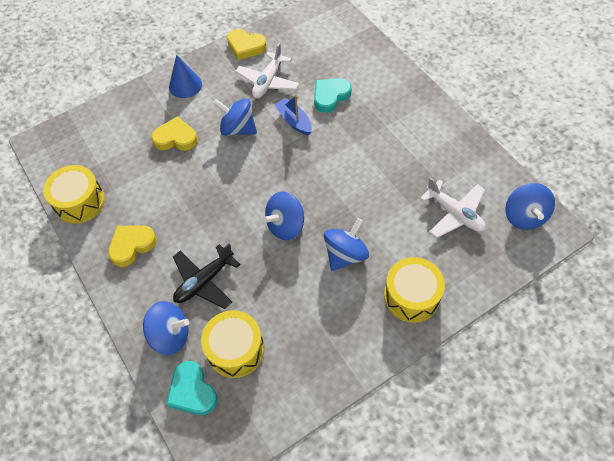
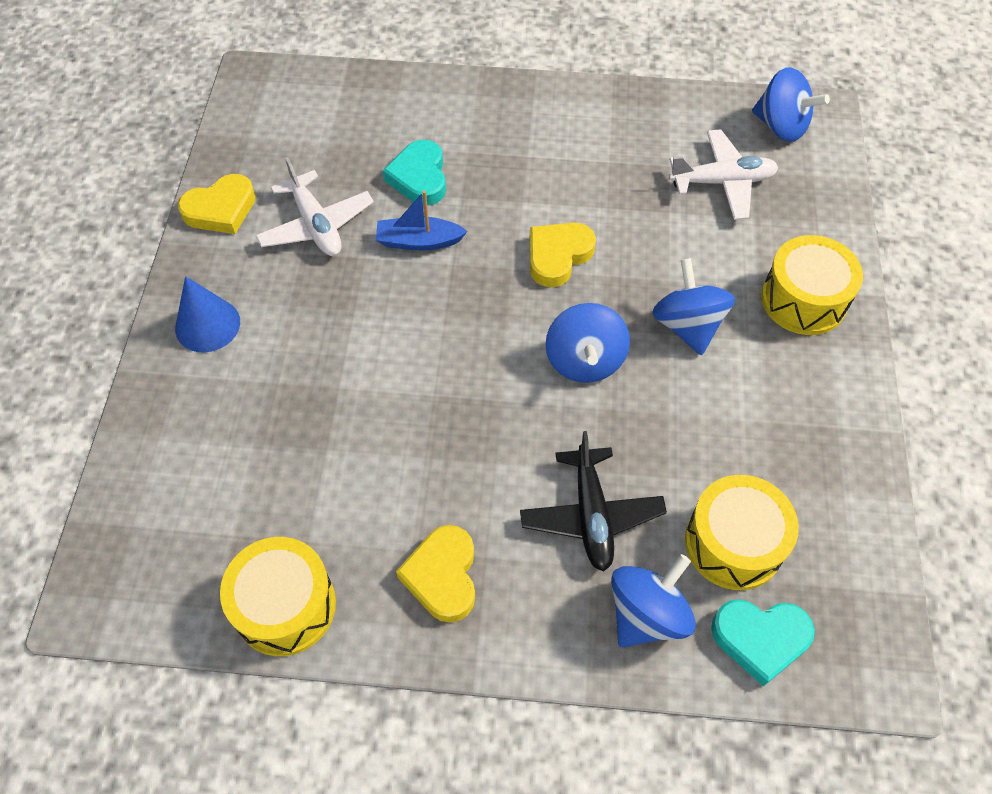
camera: 55 degrees left, 0 degrees up
yellow heart [151,116,198,151] -> yellow heart moved to [530,222,596,287]
blue spinning top [213,98,257,136] -> none

